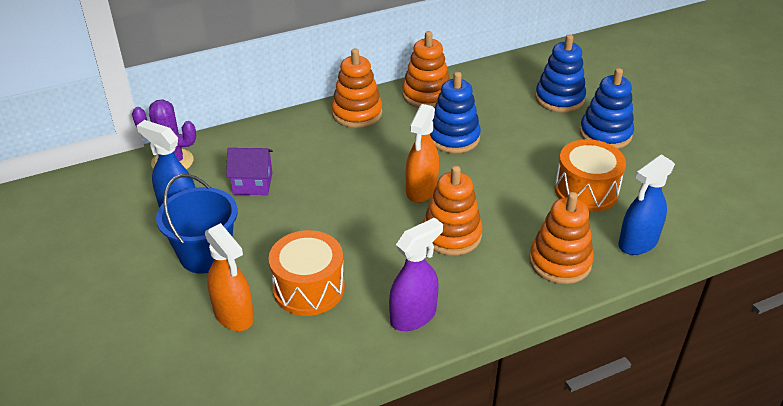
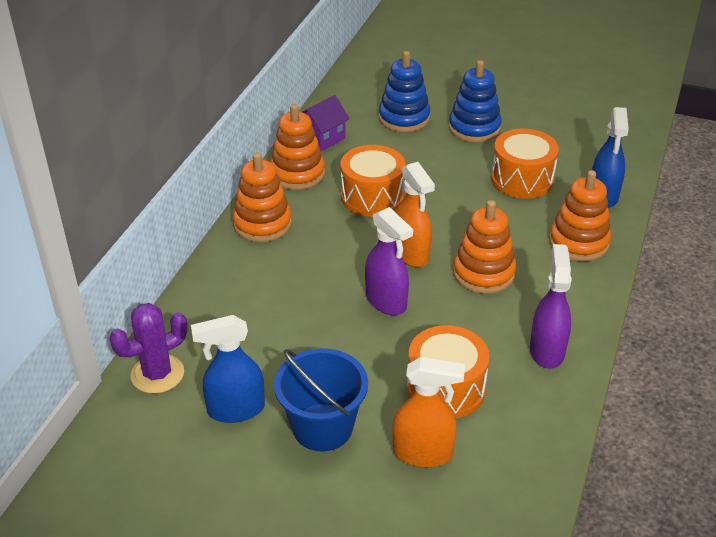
camera: 45 degrees left, 0 degrees up
purple house [226,148,273,195] -> purple house moved to [303,95,350,151]
blue stacking toy [430,72,481,153] -> orange drum [340,145,405,217]
none -> purple spray bottle [365,207,413,315]

